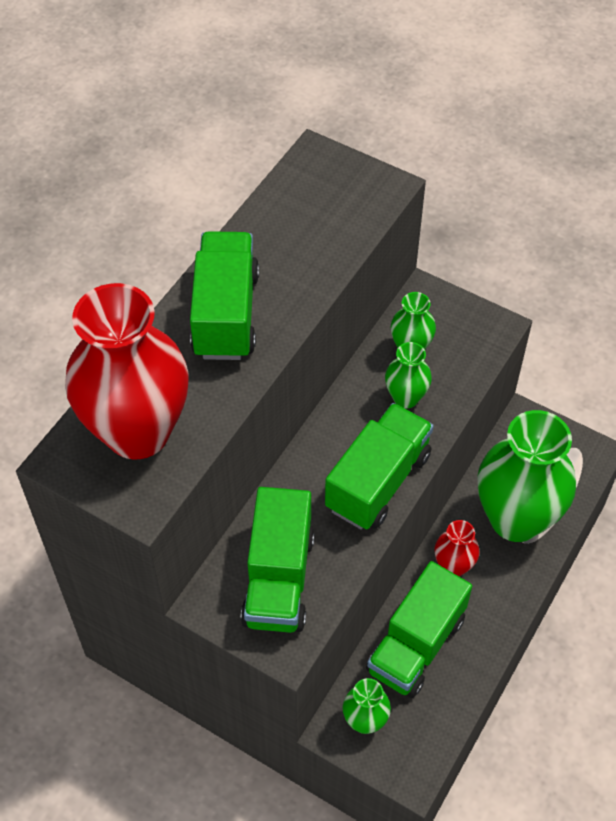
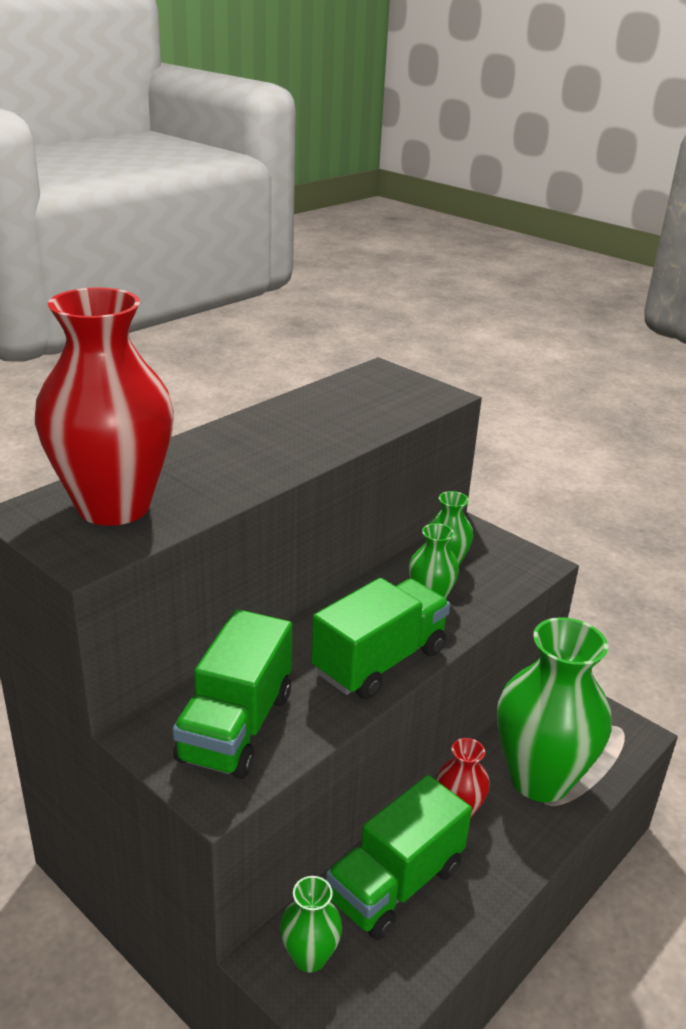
camera: 10 degrees right, 25 degrees down
green truck [190,231,259,360] -> none

